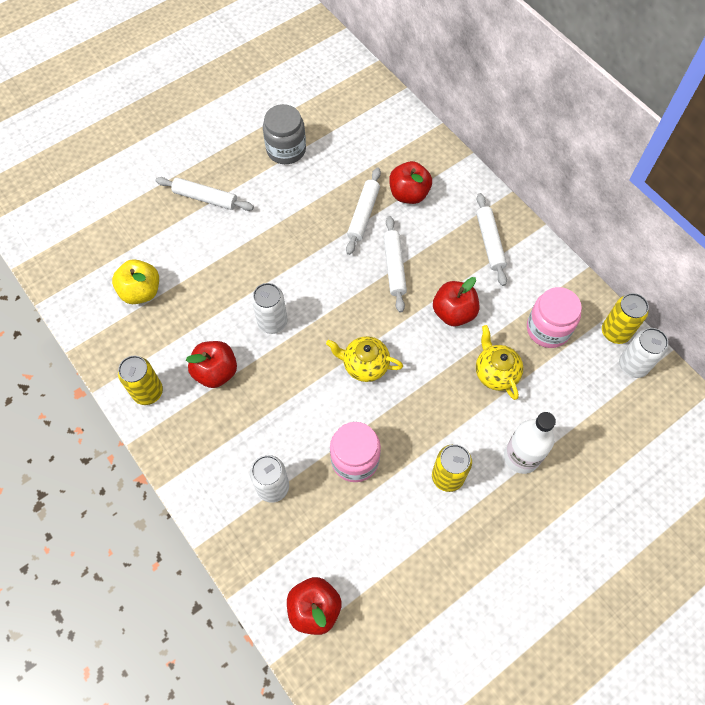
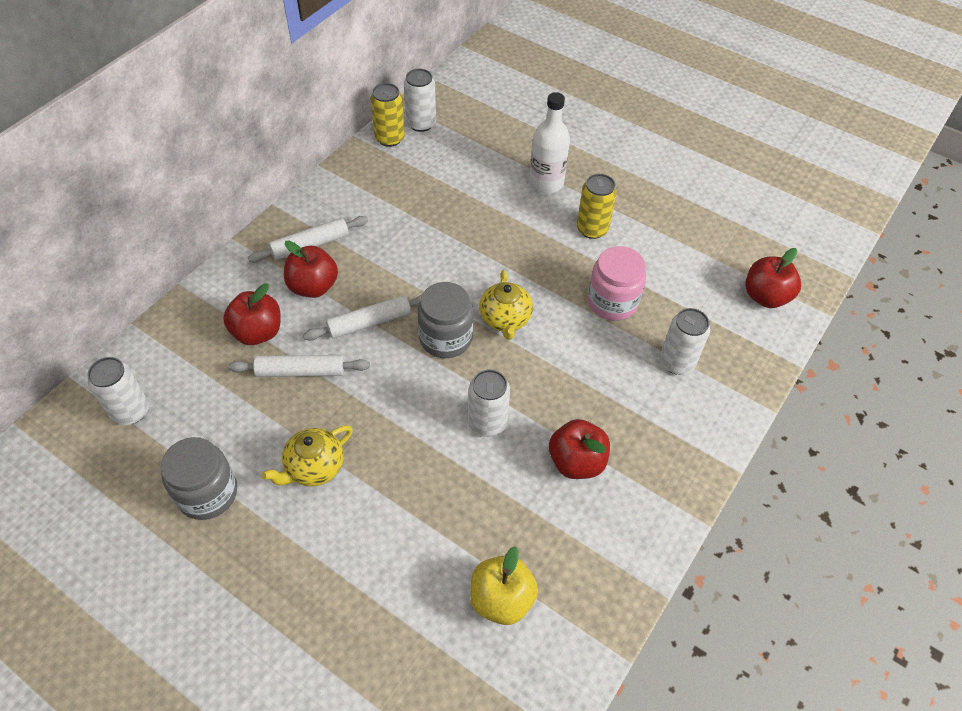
camera: 110 degrees left, 10 degrees down
yellow can [118,356,163,405] -> none
white rolling pin [156,177,254,211] -> none
red apple [433,277,479,326] -> red apple moved to [284,240,338,298]
yellow teapot [476,325,523,400] -> yellow teapot moved to [262,425,353,487]
pink jar [527,287,582,348] -> none
none -> white can [87,357,149,425]
none -> grey jar [417,282,473,358]

